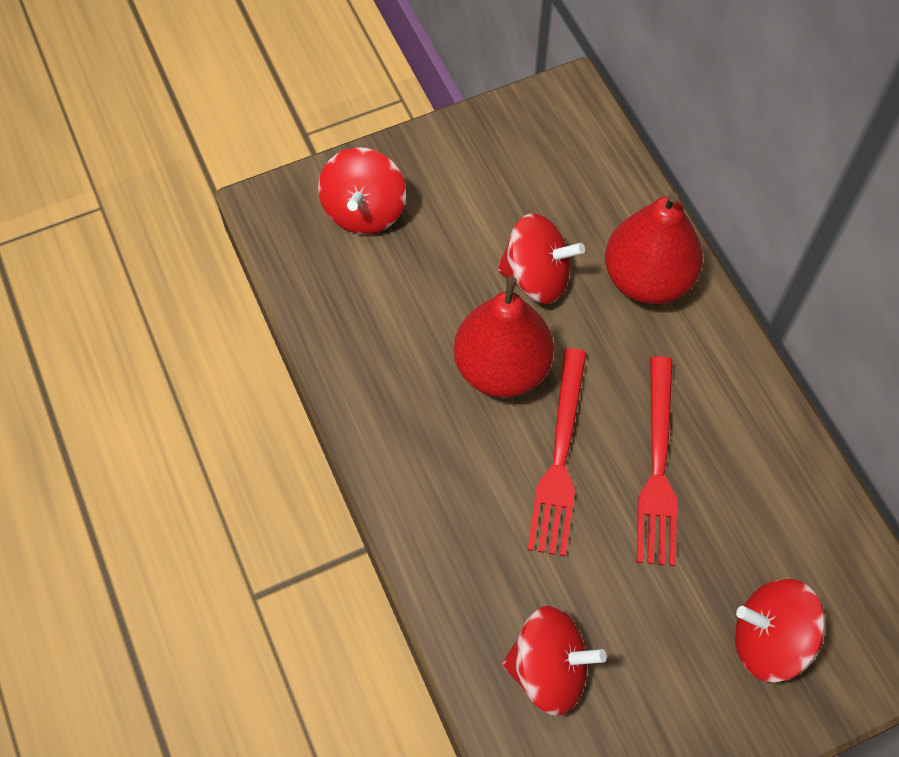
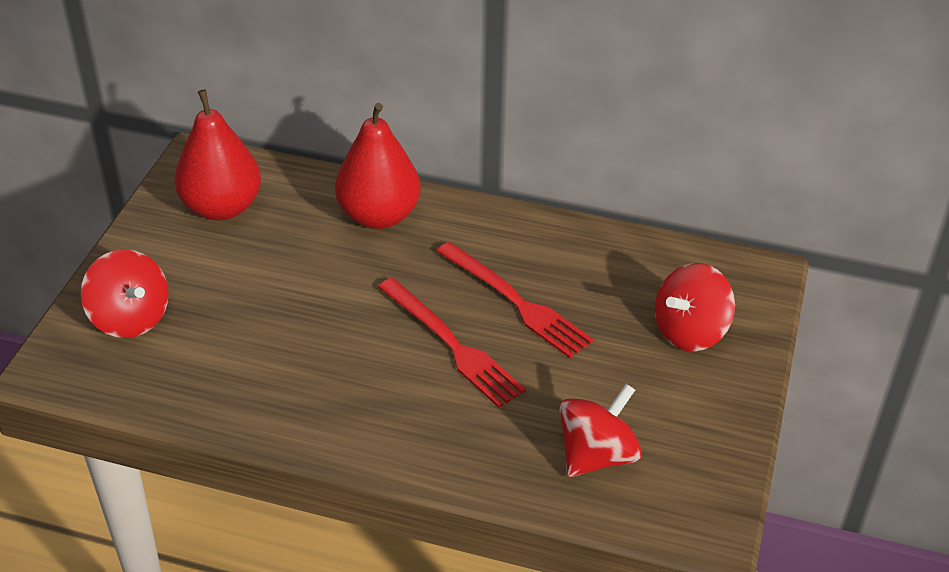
camera: 50 degrees left, 20 degrees down
red pear [454,277,554,398] -> red pear moved to [175,90,261,220]
red spinning top [497,213,585,304] -> none

